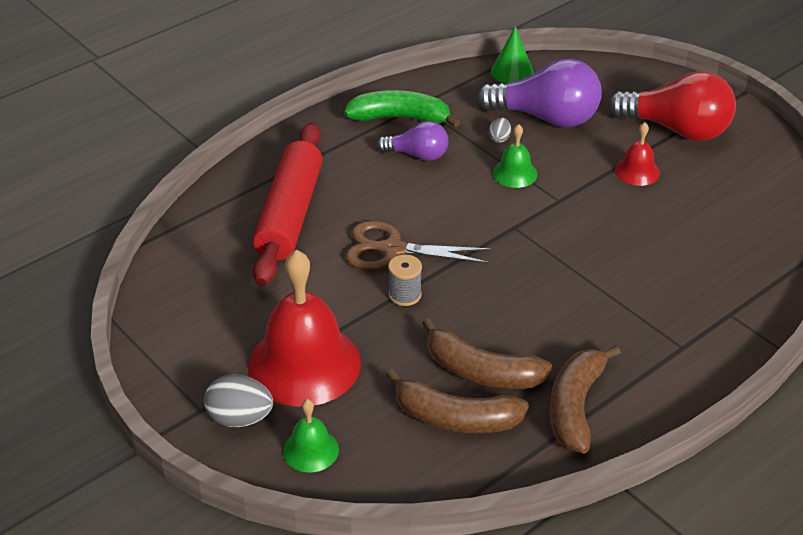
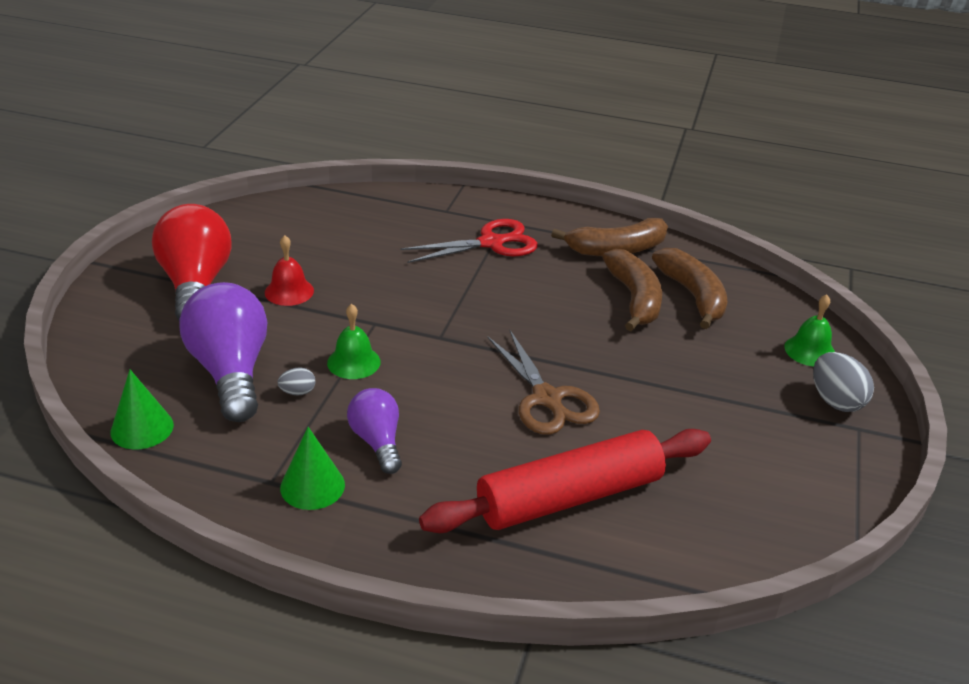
camera: 125 degrees left, 5 degrees down
red bell [248,249,361,407] -> none
green banana [344,90,460,128] -> green cone [280,427,345,510]
grey spool [388,254,422,306] -> none
none -> red scissors [400,219,538,263]

